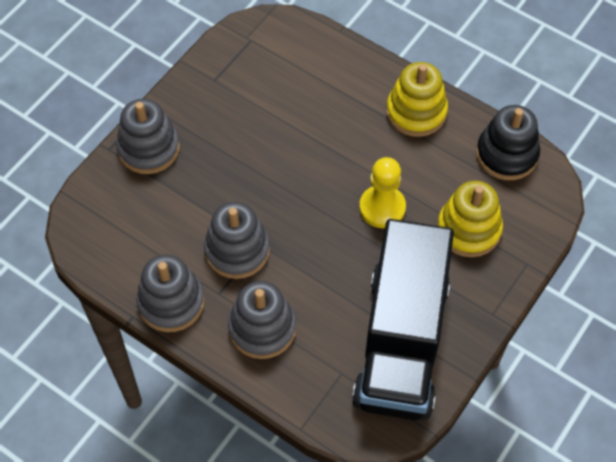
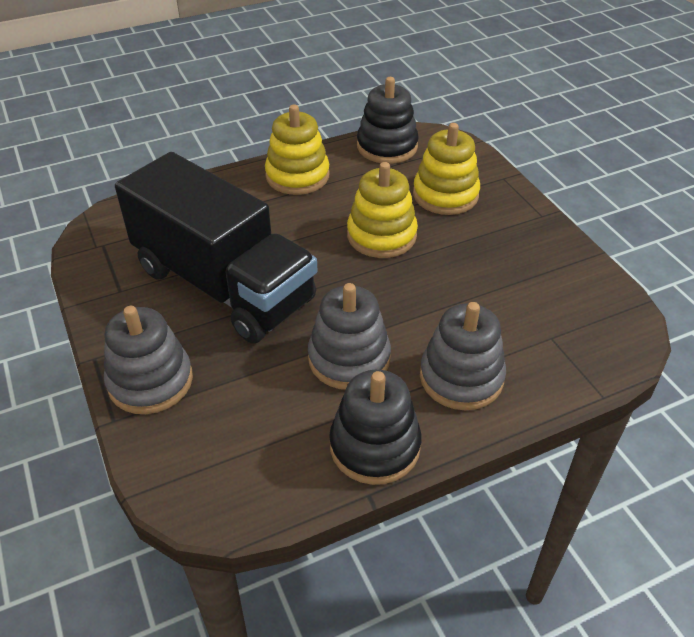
camera: 60 degrees left, 15 degrees down
grey stacking toy [136,255,204,332] -> black stacking toy [329,370,422,485]
black truck [352,219,454,420] -> black truck moved to [115,152,317,343]
yellow pawn [359,157,406,228] -> yellow stacking toy [347,162,418,258]

